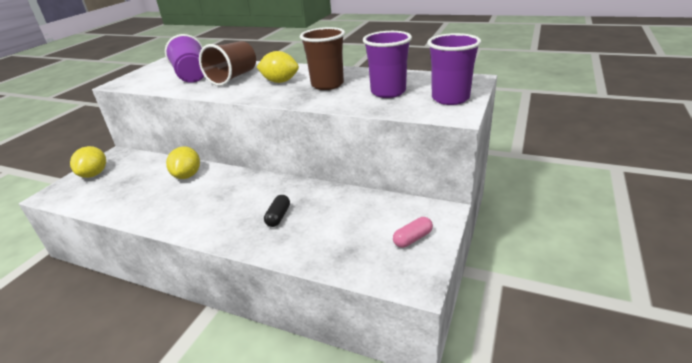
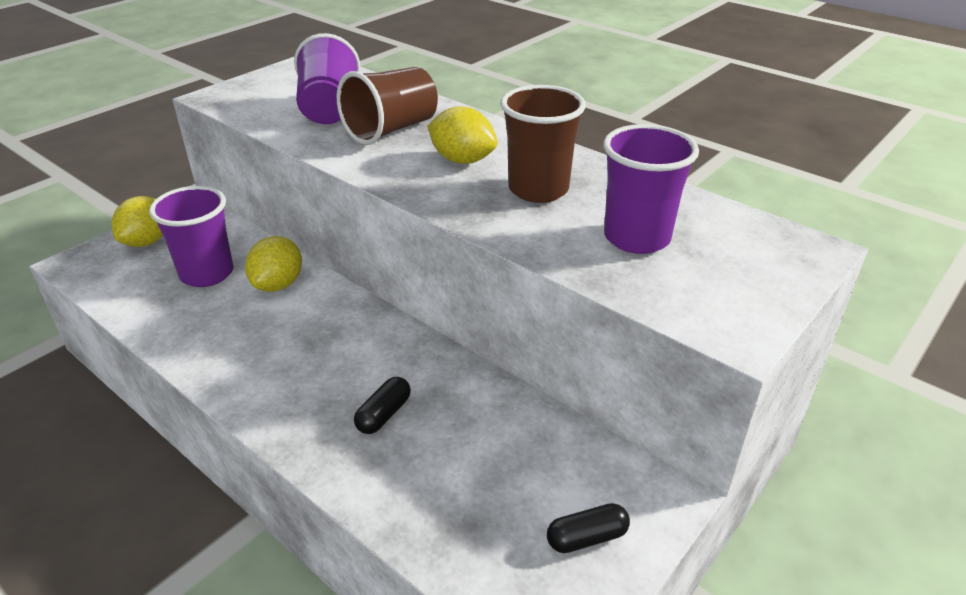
camera: 15 degrees right, 5 degrees up
pink capsule [393,217,433,248] -> black capsule [547,503,630,553]
purple cup [427,33,481,105] -> purple cup moved to [149,186,234,287]

